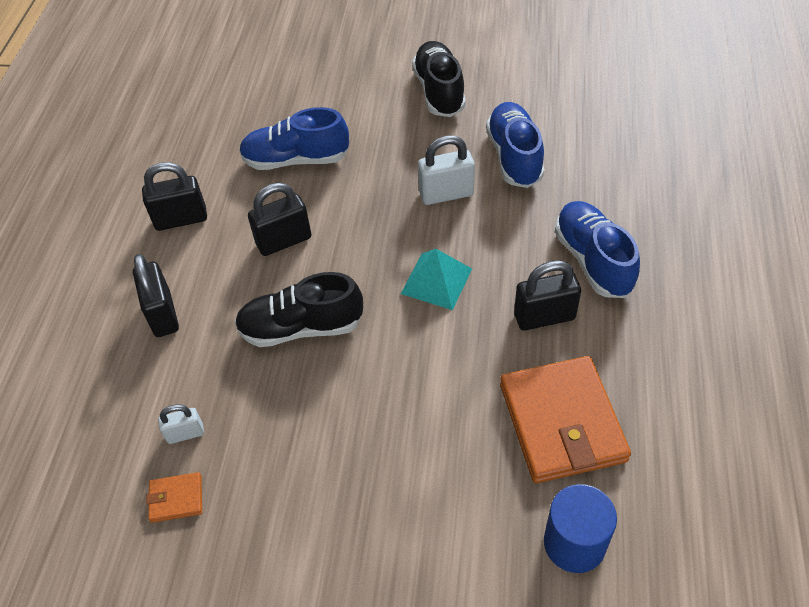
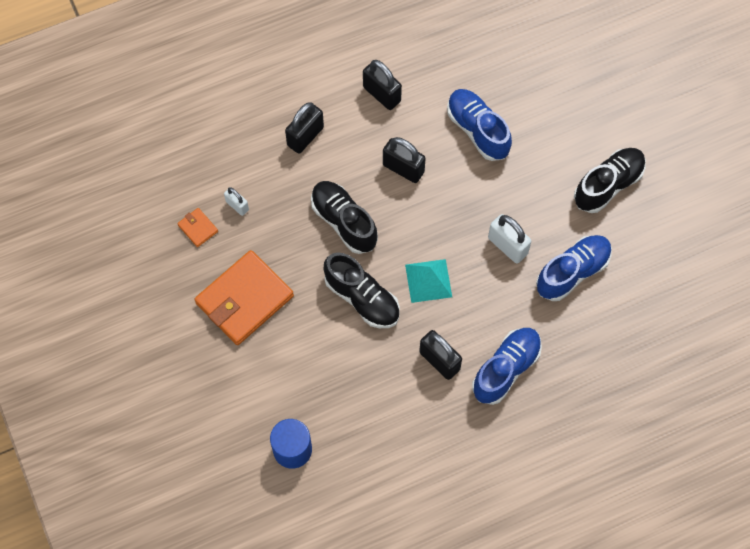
camera: 55 degrees right, 15 degrees up
orange wallet [500,356,631,483] -> orange wallet moved to [194,250,294,345]
none -> black shoe [324,252,400,328]

